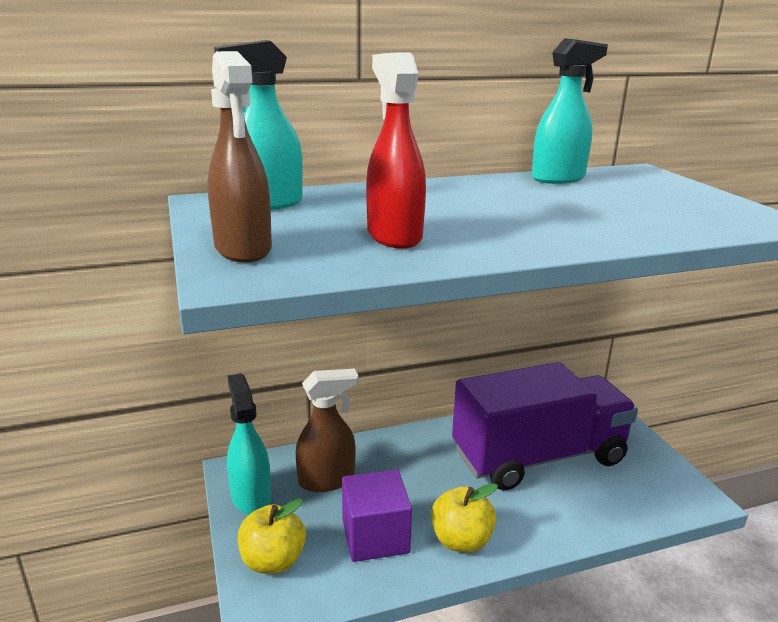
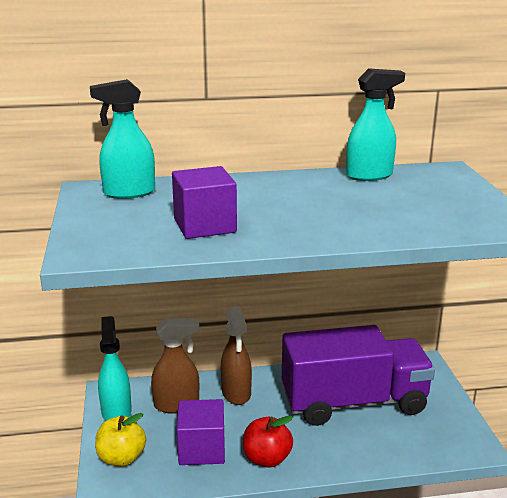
camera: 10 degrees right, 0 degrees up
brown spray bottle [208,51,272,263] -> brown spray bottle moved to [221,307,252,405]
red spray bottle [366,52,426,249] -> purple cube [172,166,237,239]
yellow apple [431,483,498,552] -> red apple [243,416,293,468]

